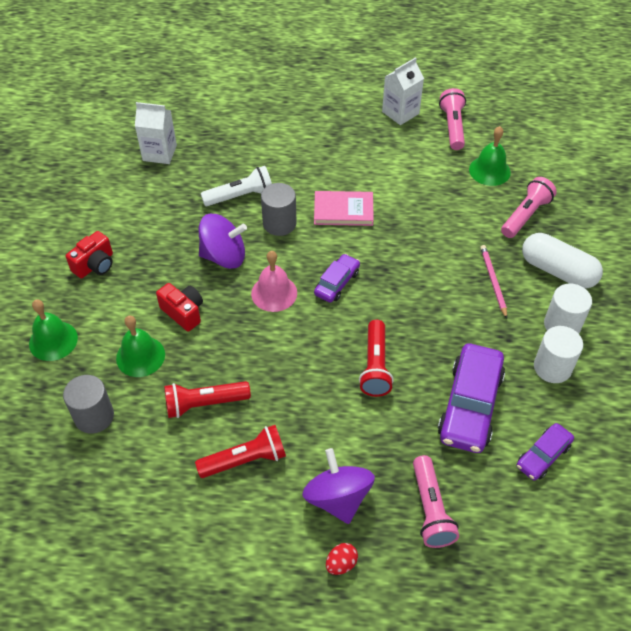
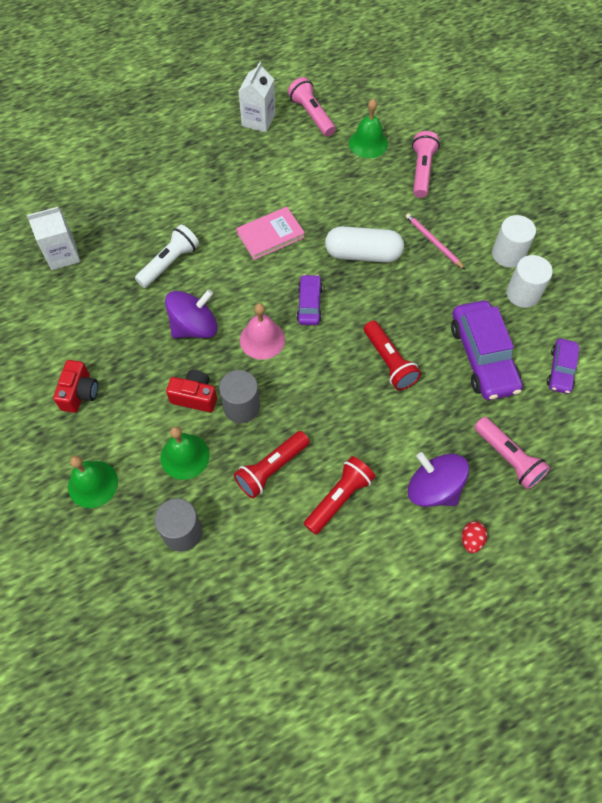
camera: 30 degrees left, 10 degrees up
grey cylinder [261,183,296,236] -> grey cylinder moved to [219,370,260,423]
white capsule [522,233,603,288] -> white capsule moved to [325,226,404,263]

